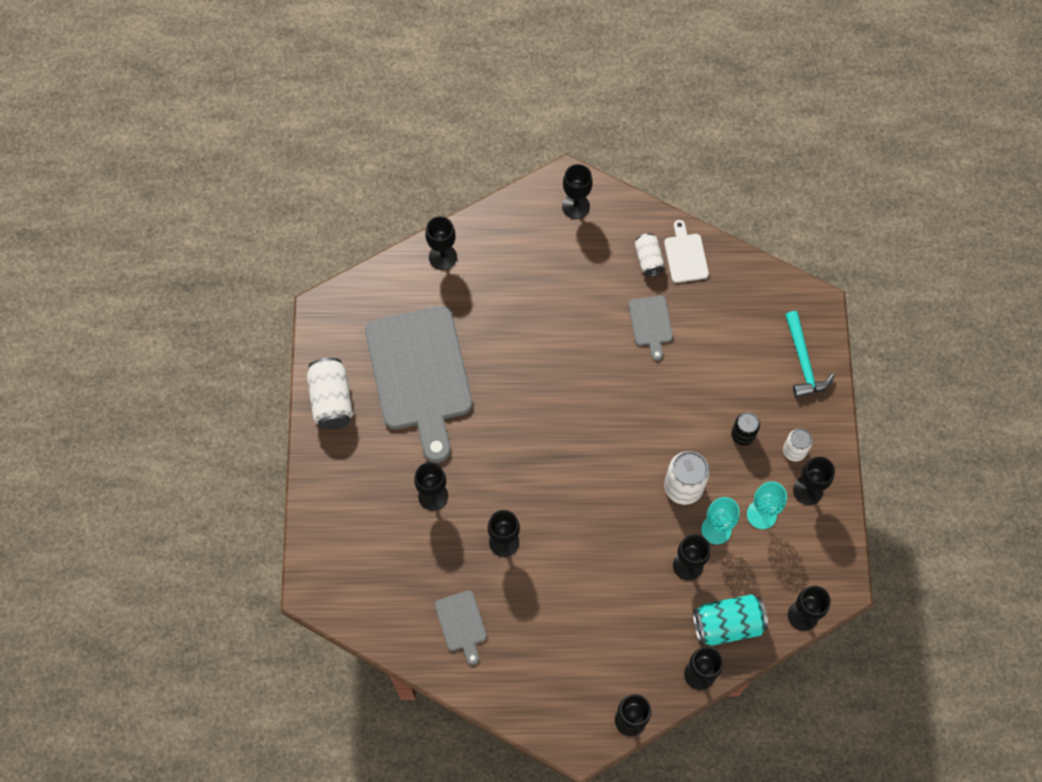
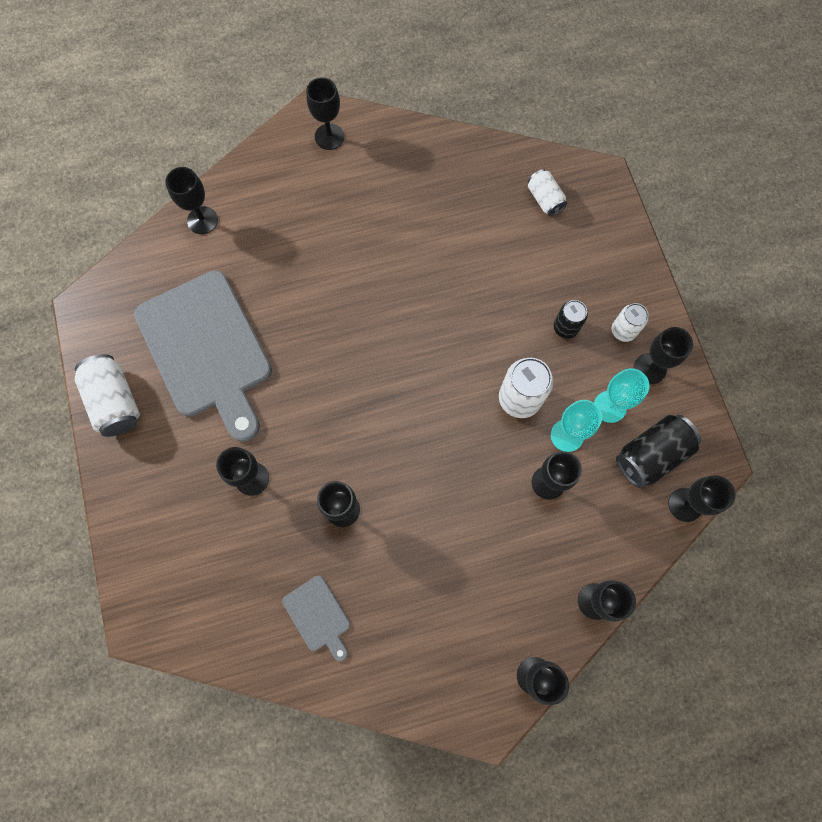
camera: 15 degrees left, 5 degrees up
grey cutting board [628,296,673,361] -> none
white can [635,233,664,276] -> white can moved to [528,169,567,216]
white cutting board [664,220,709,283] -> none
turquoise can [693,594,768,646] -> none
turquoise hammer [785,311,834,398] -> none
none -> black can [616,415,701,488]

